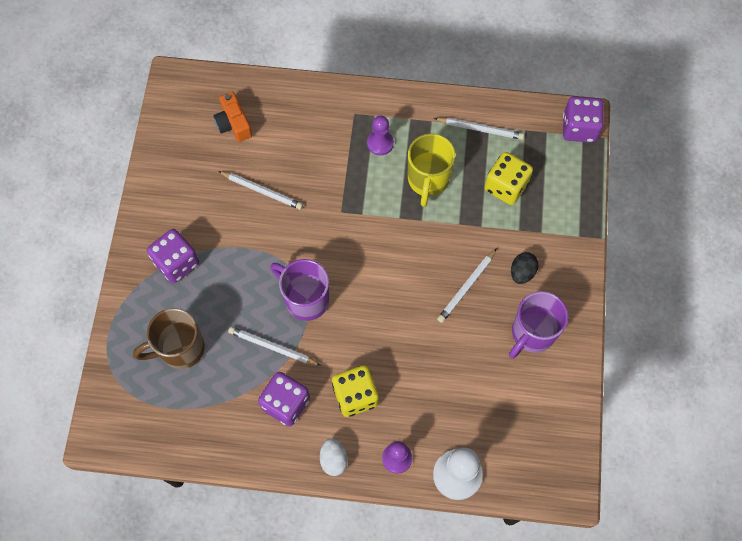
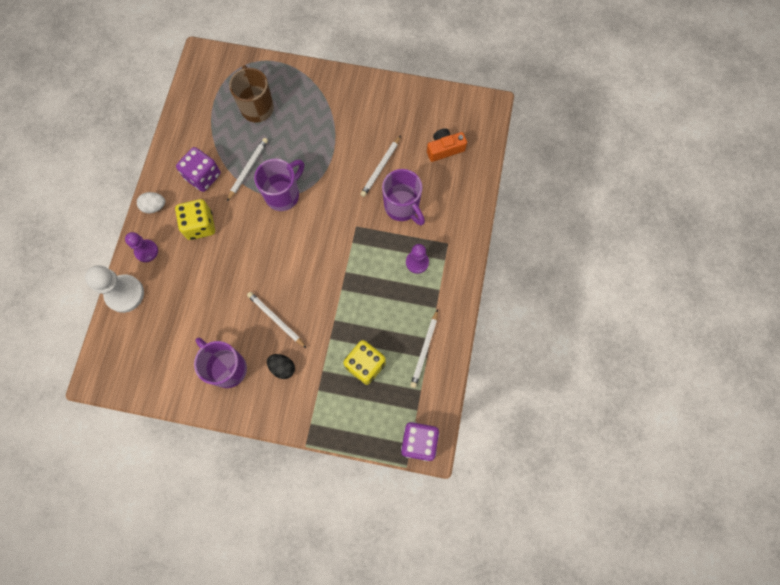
camera: 95 degrees right, 5 degrees up
purple dice [147,229,199,283] -> none
yellow mug [408,134,455,207] -> none
none -> purple mug [382,169,425,225]

